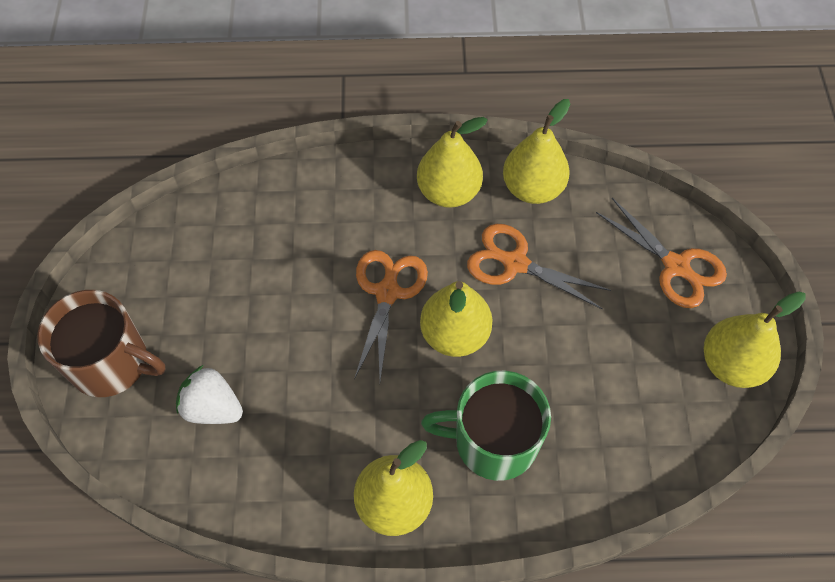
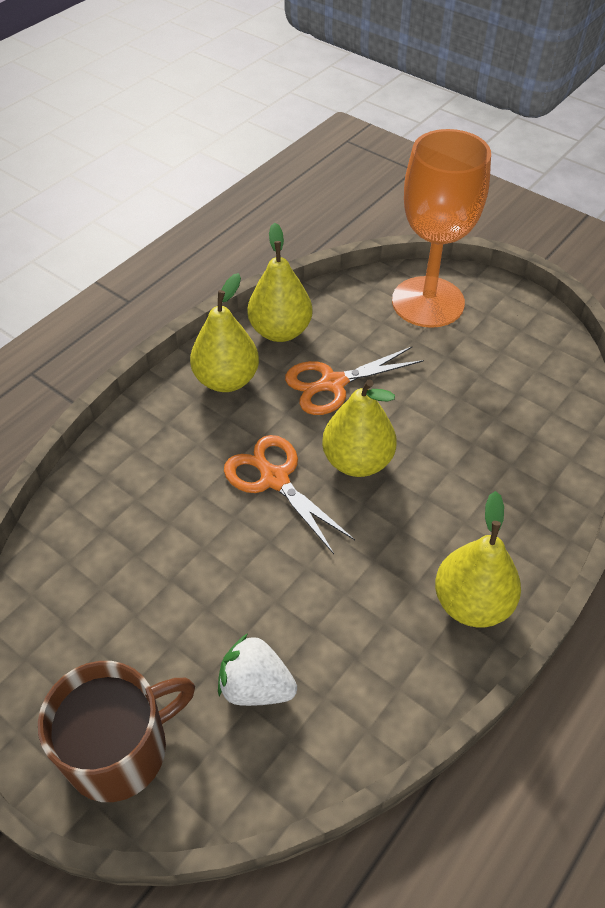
camera: 50 degrees left, 10 degrees down
white strawberry [176,365,243,424] -> white strawberry turned 45 degrees clockwise [218,633,297,706]
green mug [421,370,551,481] -> none
orange scissors [596,198,727,308] -> orange goblet [392,129,491,328]
yellow pear [704,292,806,388] -> none

